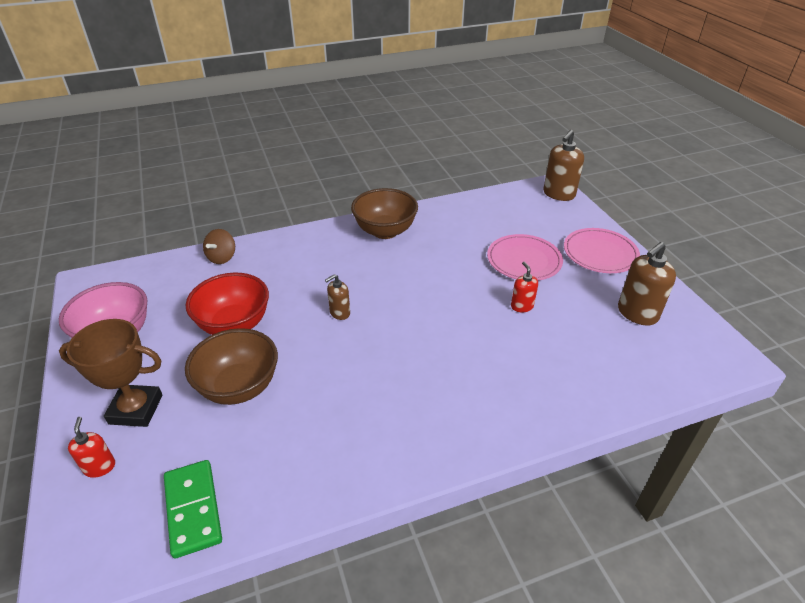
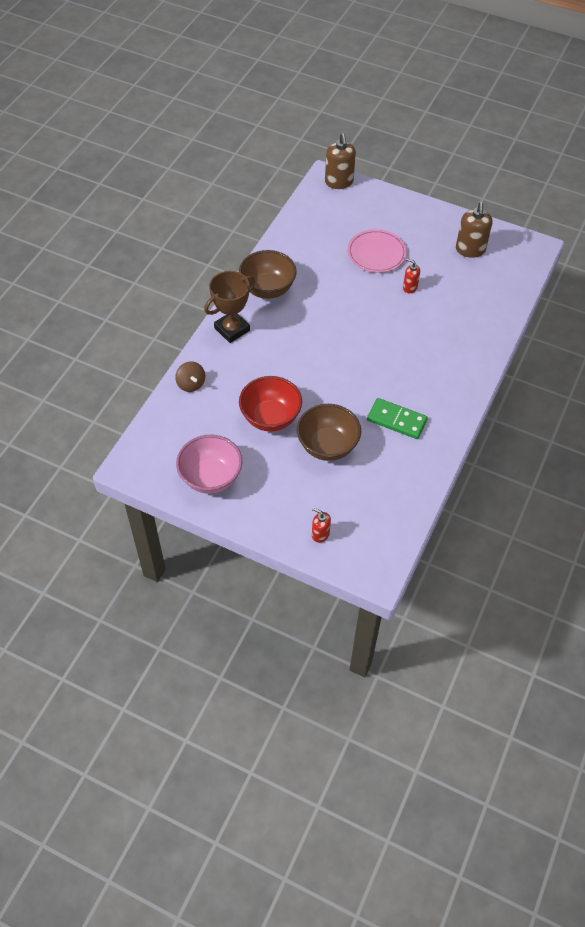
camera: 45 degrees left, 15 degrees up
brown trophy [59,319,162,427] -> brown trophy moved to [204,271,255,343]
green domino [164,460,222,559] -> green domino moved to [367,398,428,439]
brown soap dispenser [325,274,350,320] -> none
pink plate [564,228,640,273] -> none

